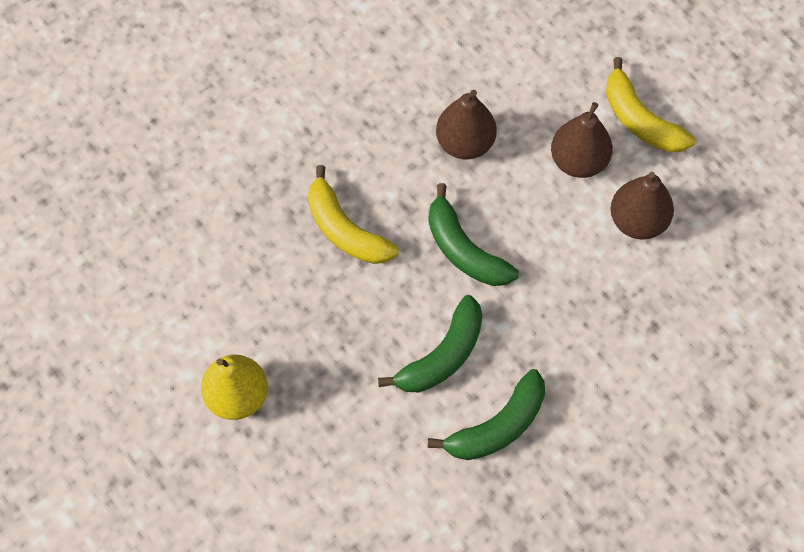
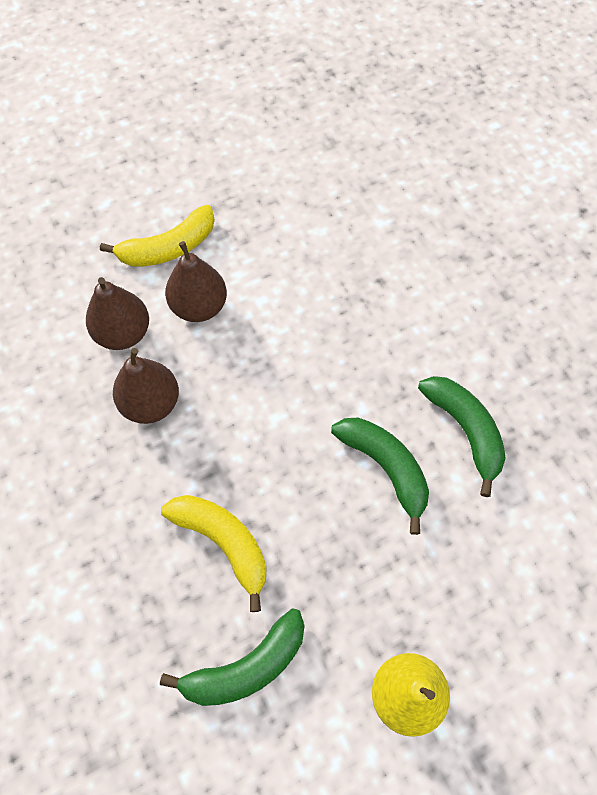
camera: 80 degrees left, 0 degrees up
yellow banana [308,165,398,264] -> yellow banana turned 105 degrees counterclockwise [161,495,267,612]
green banana [428,183,519,286] -> green banana moved to [160,609,305,706]
brown pear [611,172,674,240] -> brown pear moved to [86,277,149,350]

